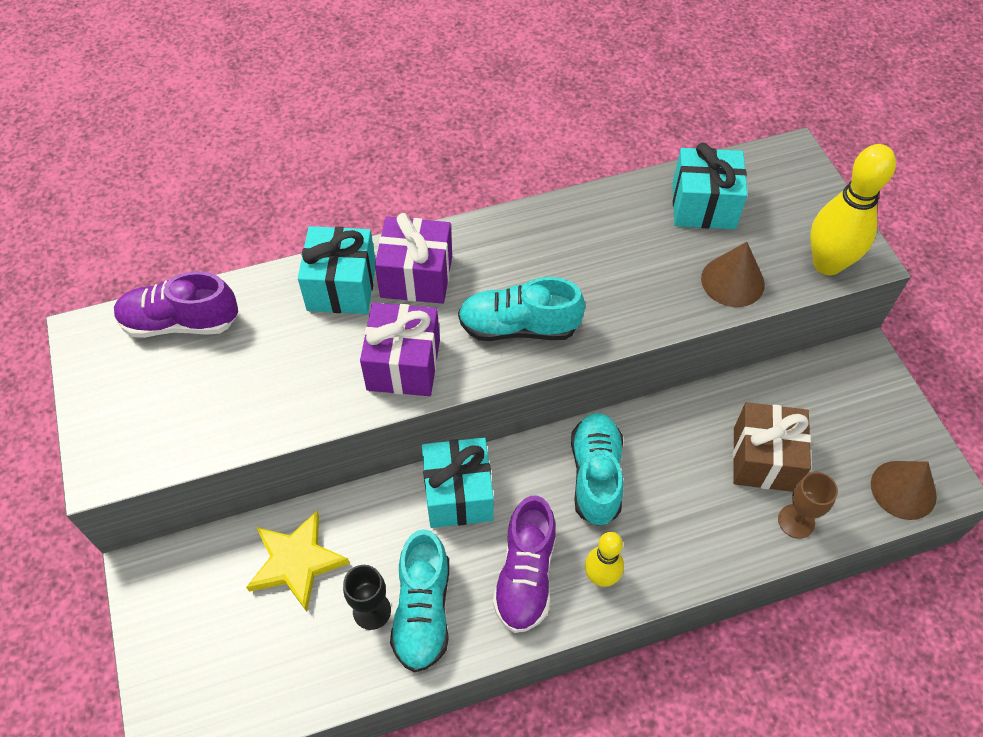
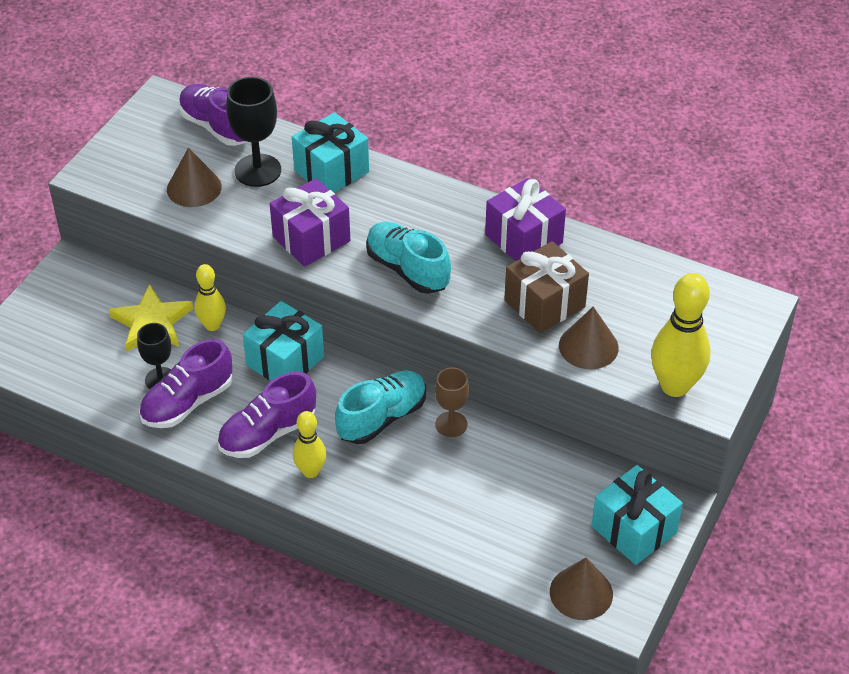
camera: 45 degrees right, 10 degrees down
purple gift [375,213,452,304] -> purple gift moved to [485,178,566,261]
turquoise shoe [390,529,449,672] -> purple shoe [139,339,233,428]
turquoise gift [673,143,748,229] -> turquoise gift moved to [591,465,683,565]
brown gift [733,402,811,492] -> brown gift moved to [504,241,589,333]
brown goblet [778,472,838,538] -> brown goblet moved to [435,367,469,437]
none -> brown cone [167,147,222,207]
none -> yellow bowling pin [194,264,226,331]
none -> black goblet [226,77,281,187]

